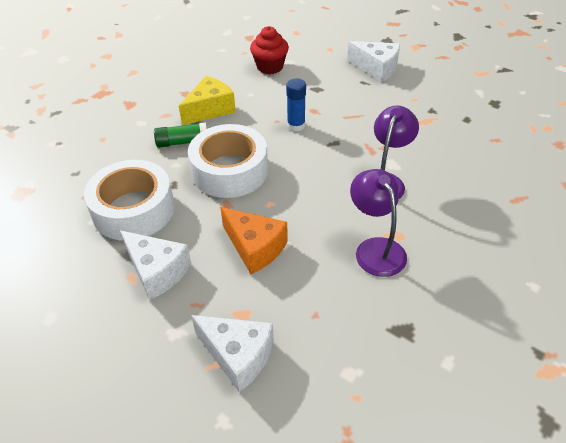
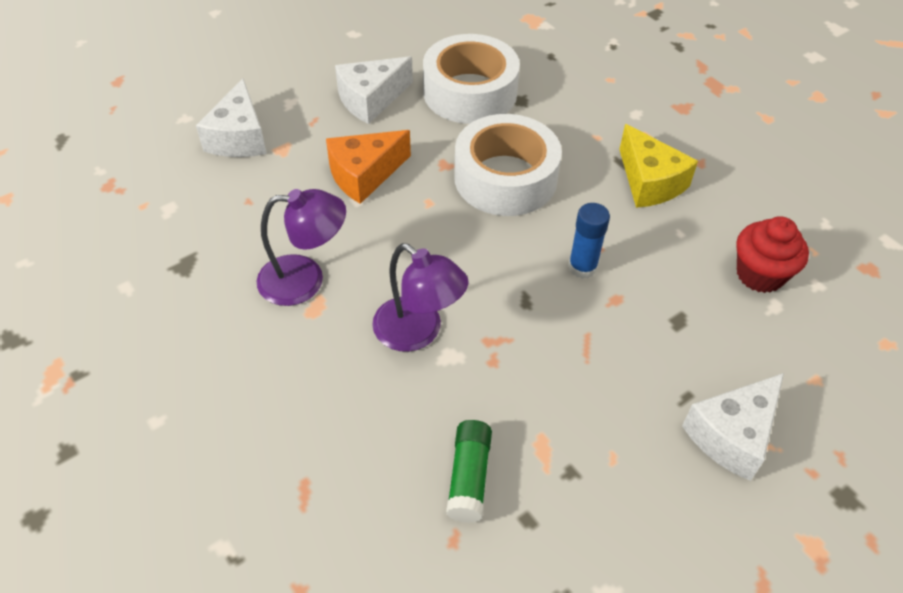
camera: 105 degrees right, 5 degrees up
green glue stick [154,122,207,148] -> green glue stick moved to [446,420,492,523]
white cheese [191,315,274,392] -> white cheese turned 45 degrees counterclockwise [196,78,267,157]

